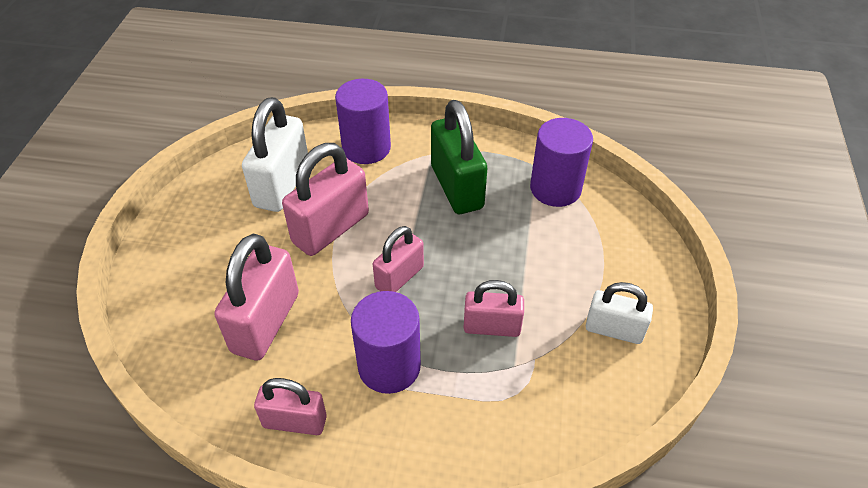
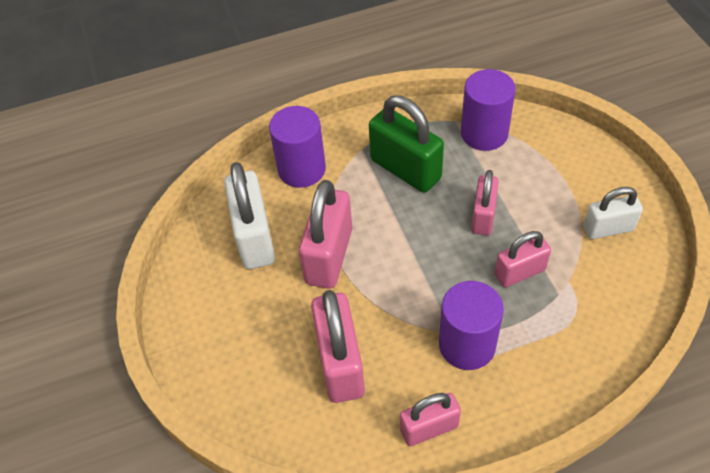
camera: 25 degrees left, 5 degrees up
pink padlock [373,226,424,292] -> pink padlock moved to [471,170,499,235]

